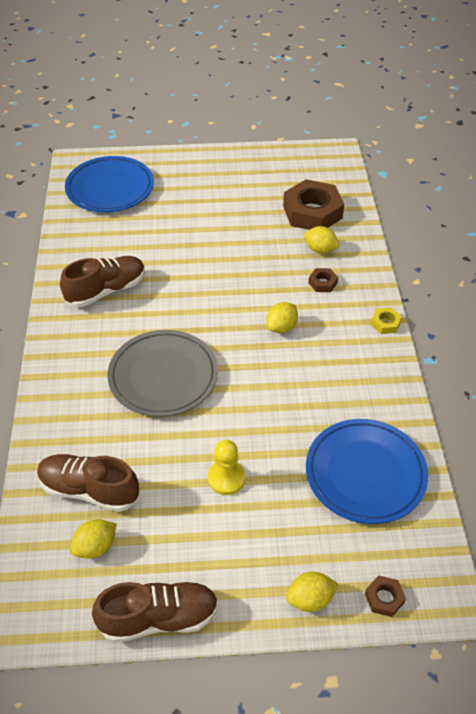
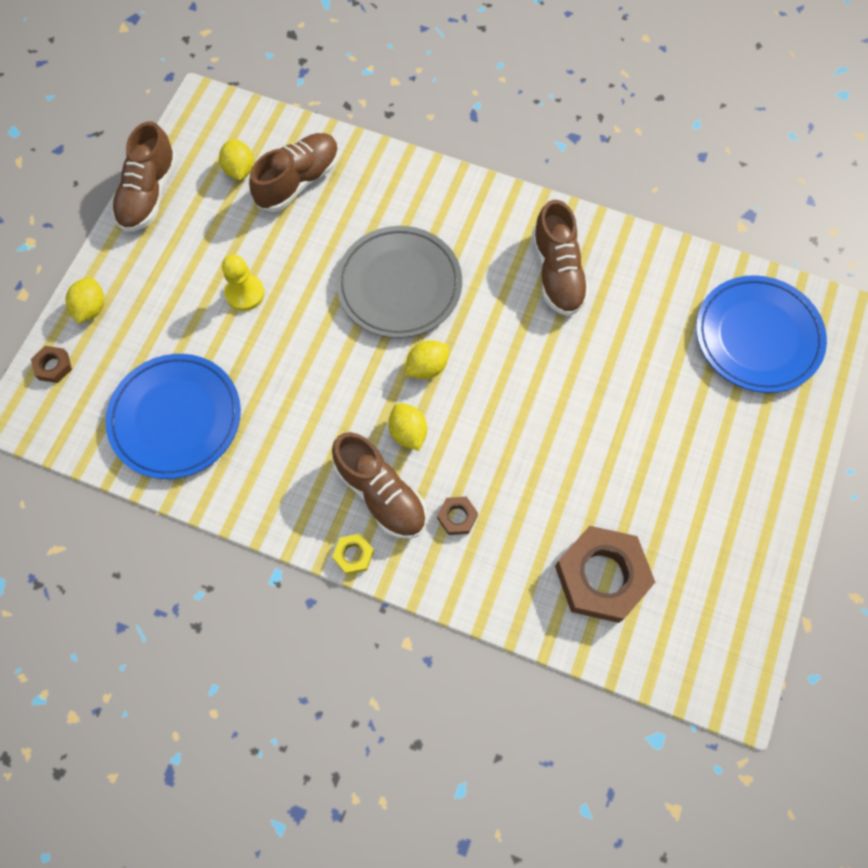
camera: 115 degrees right, 20 degrees up
yellow lemon [304,226,340,254] -> yellow lemon moved to [405,340,449,379]
none -> brown shoe [332,432,427,539]

